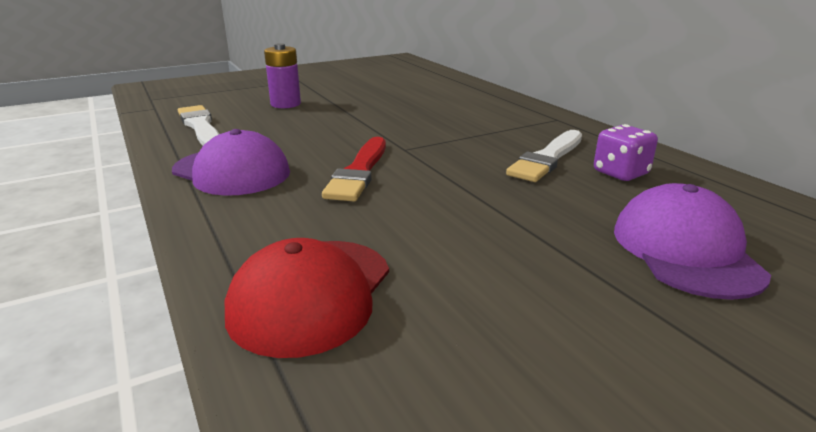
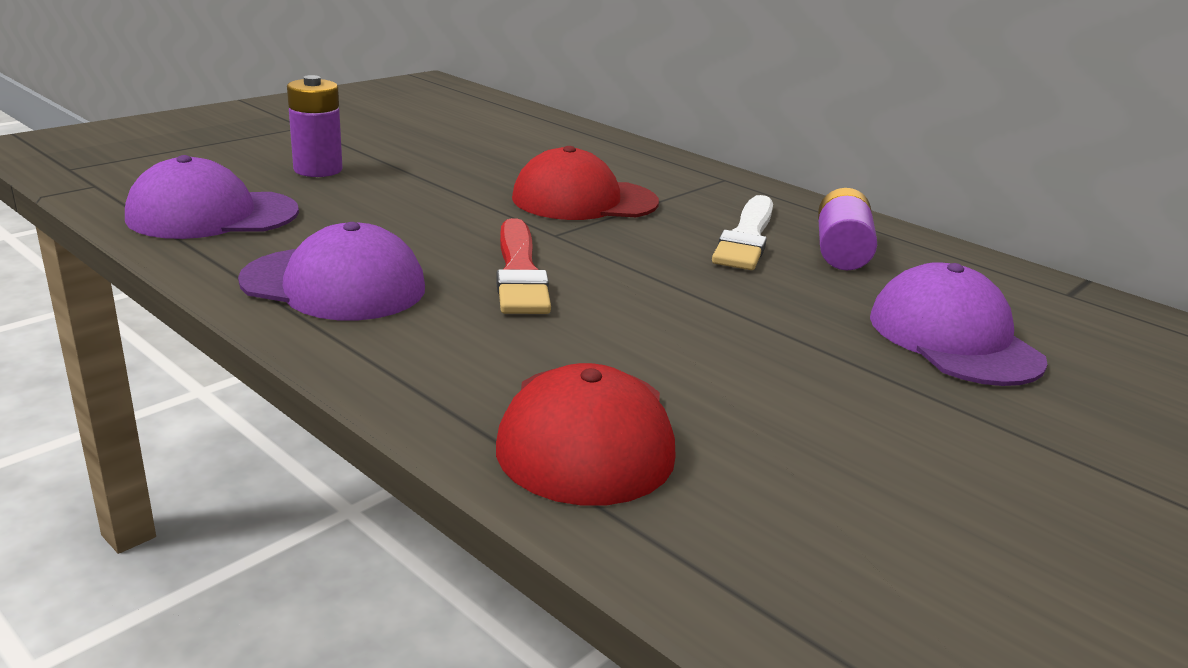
camera: 20 degrees left, 0 degrees up
white brush [178,105,219,146] -> purple cap [125,155,299,239]
purple dice [594,124,658,181] -> purple battery [818,188,877,270]
none -> red cap [512,146,659,220]

